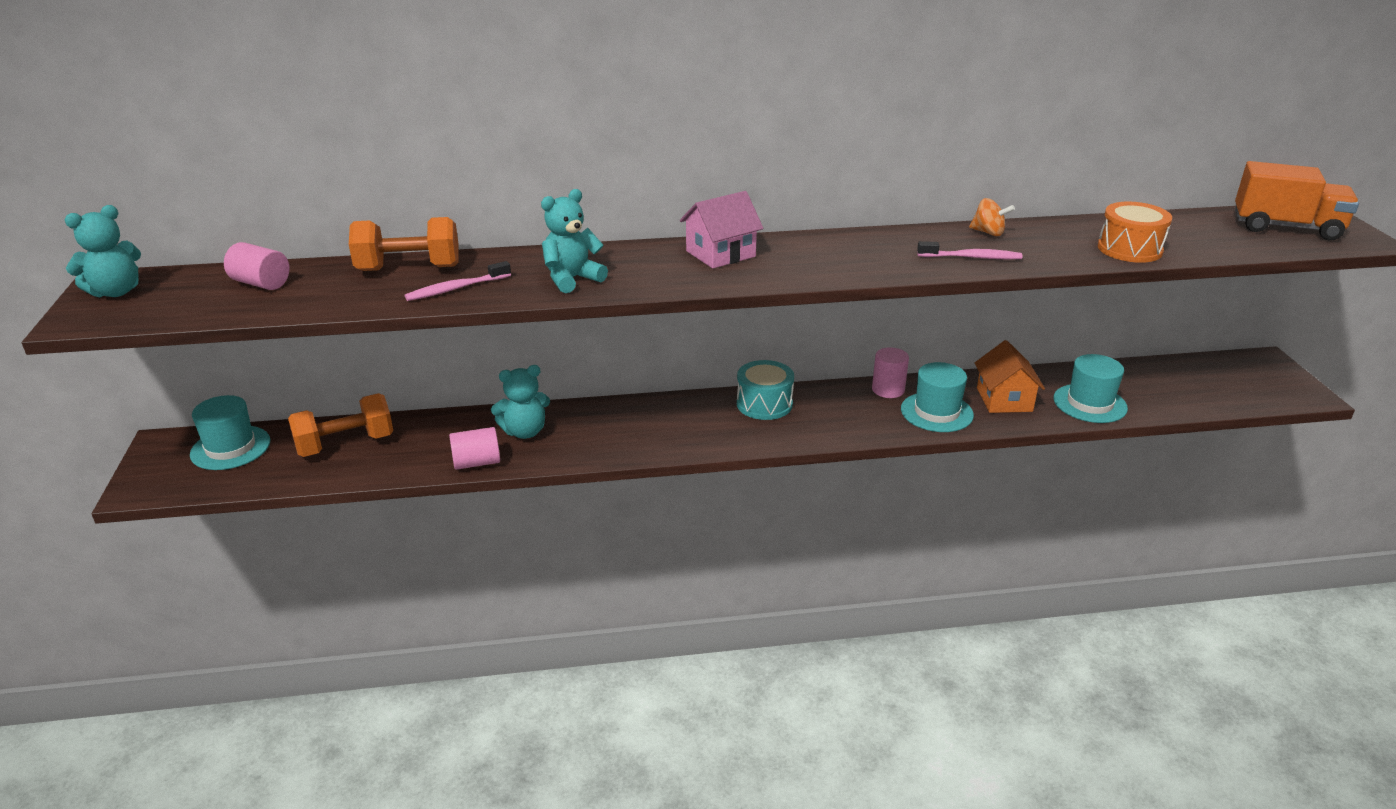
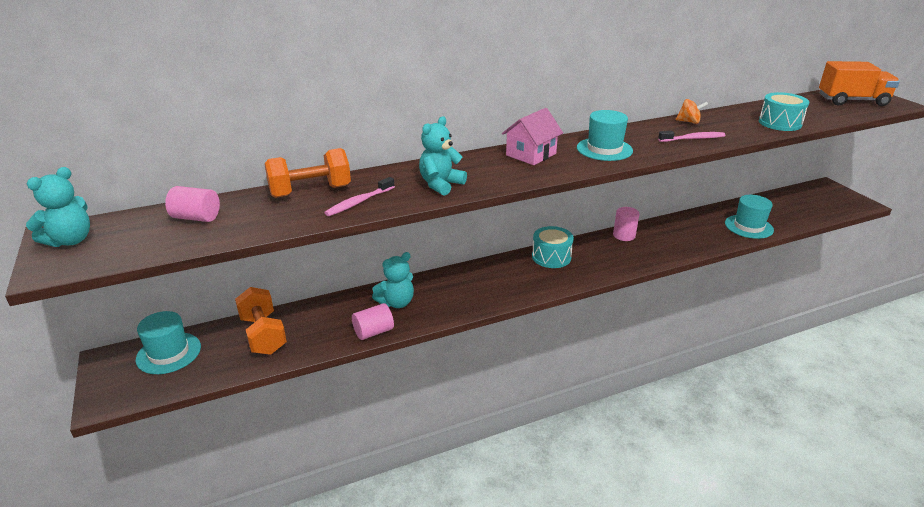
camera: 15 degrees left, 0 degrees up
orange dumbbell [288,393,393,457] -> orange dumbbell turned 75 degrees counterclockwise [235,287,287,355]
turquoise hat [901,362,974,432] -> turquoise hat moved to [577,110,633,161]
orange house [975,340,1045,413] -> none
orange drum [1098,202,1172,263] -> turquoise drum [759,92,809,131]

